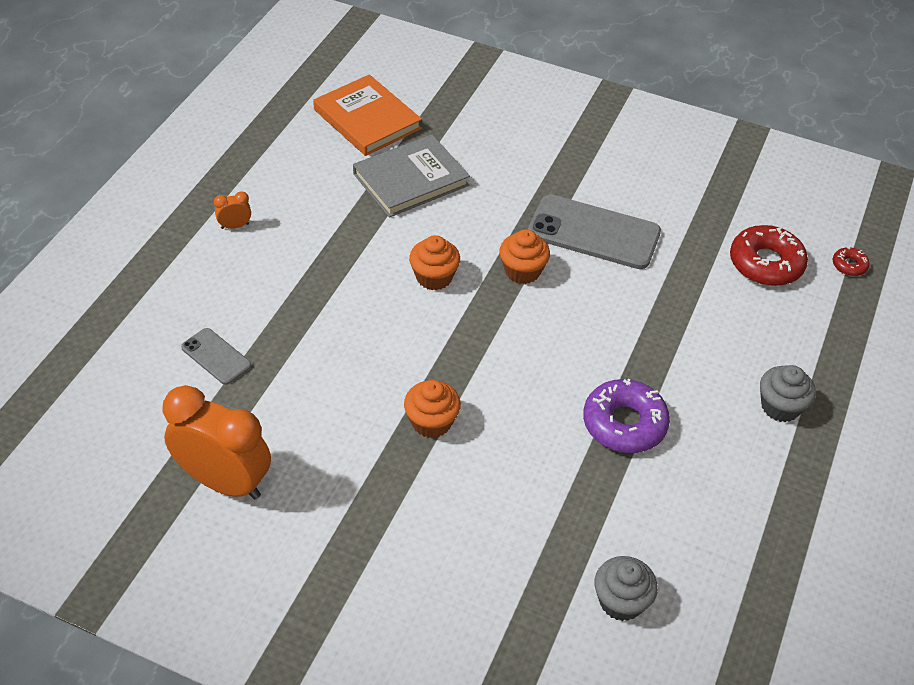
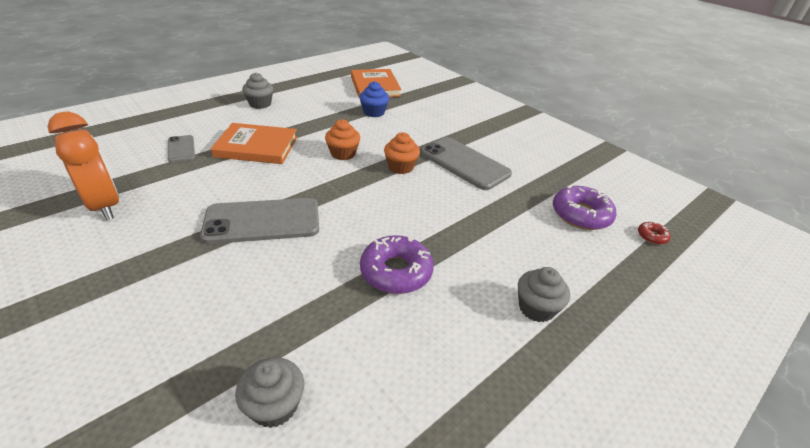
camera: 25 degrees right, 10 degrees down
orange clock [214,191,251,229] -> grey cupcake [242,72,274,109]
grey book [353,134,470,217] -> blue cupcake [359,81,389,117]
orange cupcake [404,380,461,438] -> grey phone [200,198,319,244]
red donut [730,225,808,286] -> purple donut [553,186,616,230]
none -> orange book [211,123,297,164]

